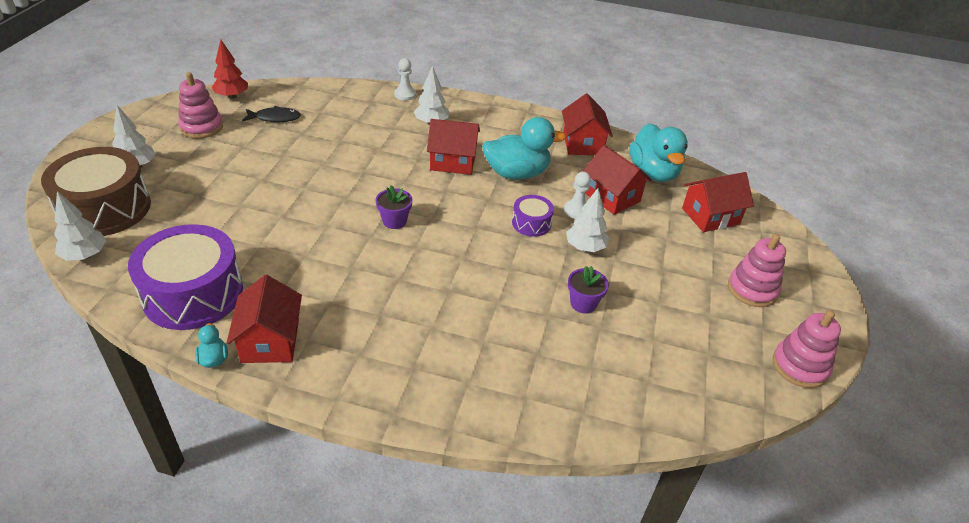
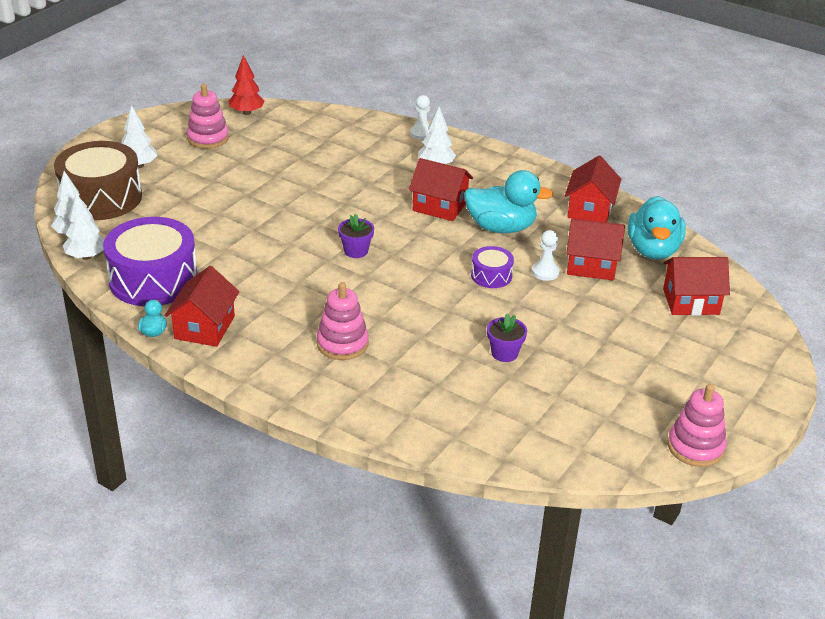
camera: 20 degrees right, 5 degrees down
black fish [242,106,301,122] -> none
white tree [566,188,609,252] -> white tree moved to [63,193,105,260]
red house [582,145,652,215] -> red house turned 60 degrees counterclockwise [566,218,625,280]
pink stacking toy [728,234,786,307] -> pink stacking toy moved to [317,282,369,360]

